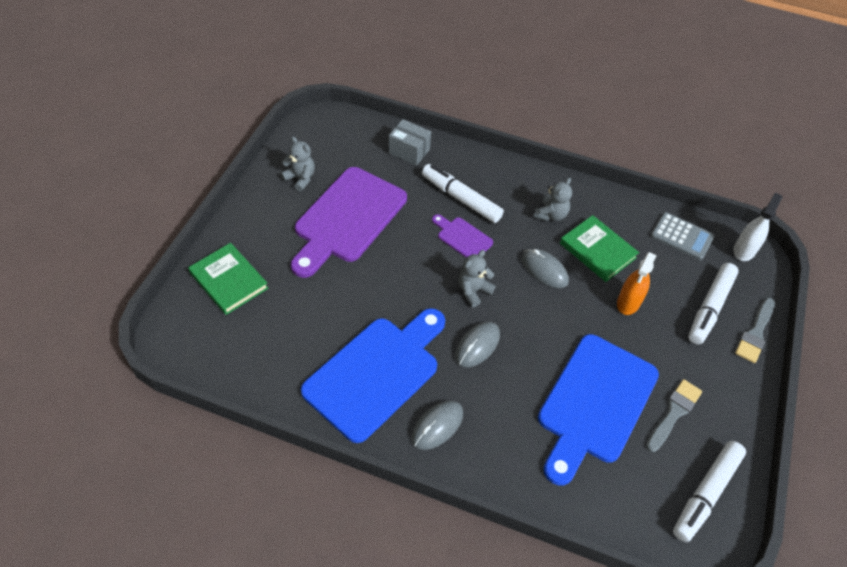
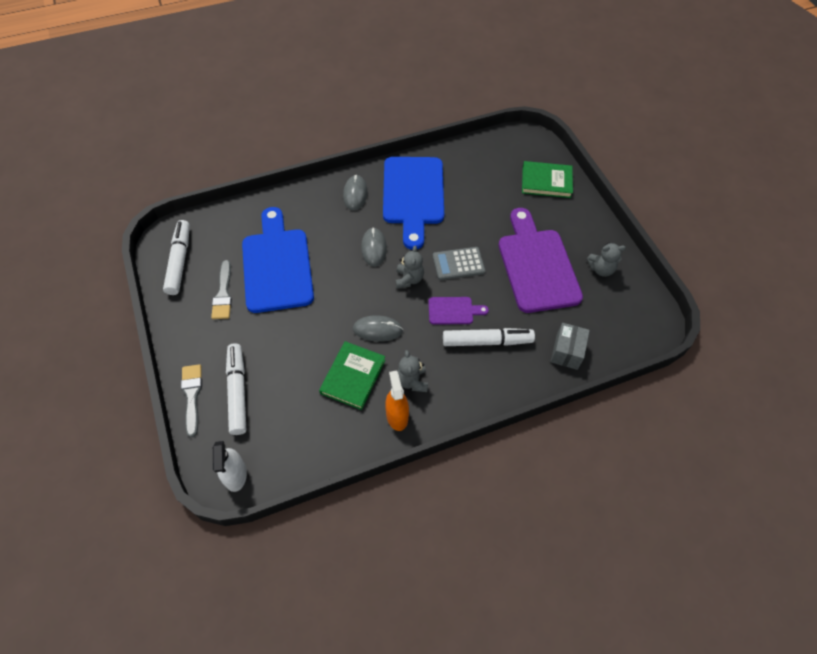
camera: 140 degrees right, 5 degrees up
grey box [389,119,431,166] -> grey box turned 60 degrees counterclockwise [551,323,590,370]
green book [560,215,639,282] -> green book turned 75 degrees counterclockwise [319,341,385,410]
orange spray bottle [617,252,657,315] -> orange spray bottle moved to [385,371,409,431]
grey calculator [651,212,715,260] -> grey calculator moved to [433,247,485,280]

